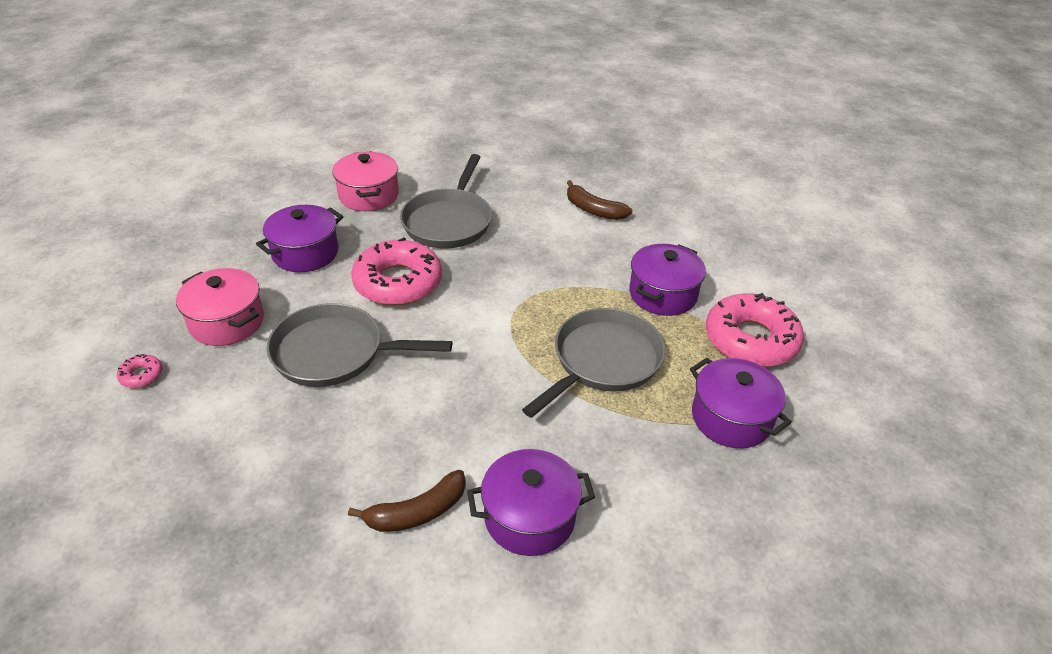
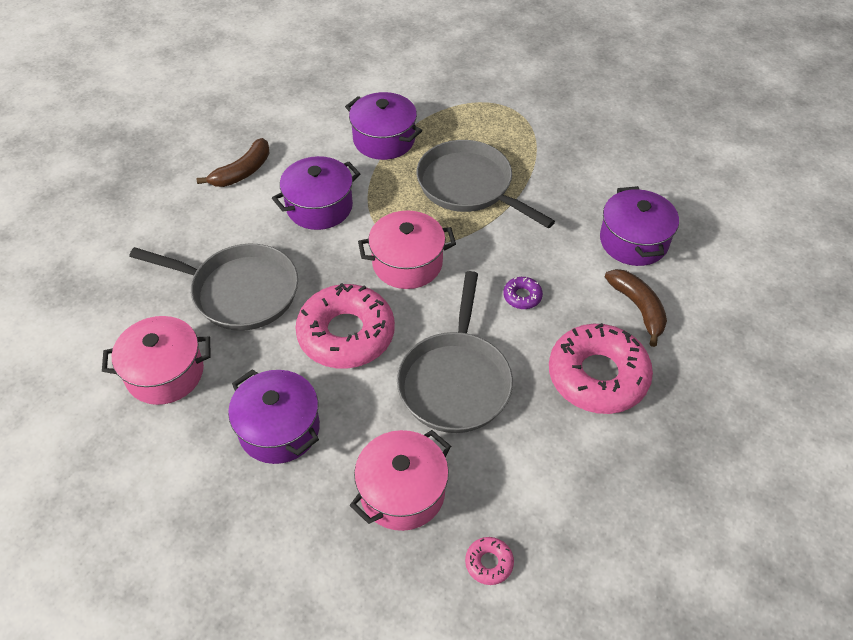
camera: 85 degrees left, 10 degrees up
purple pot [690,358,792,448] -> purple pot moved to [272,156,360,230]
pink donut [706,293,804,367] -> pink donut moved to [549,323,653,414]
none -> pink pot [358,210,456,289]
none -> purple donut [503,277,543,309]

